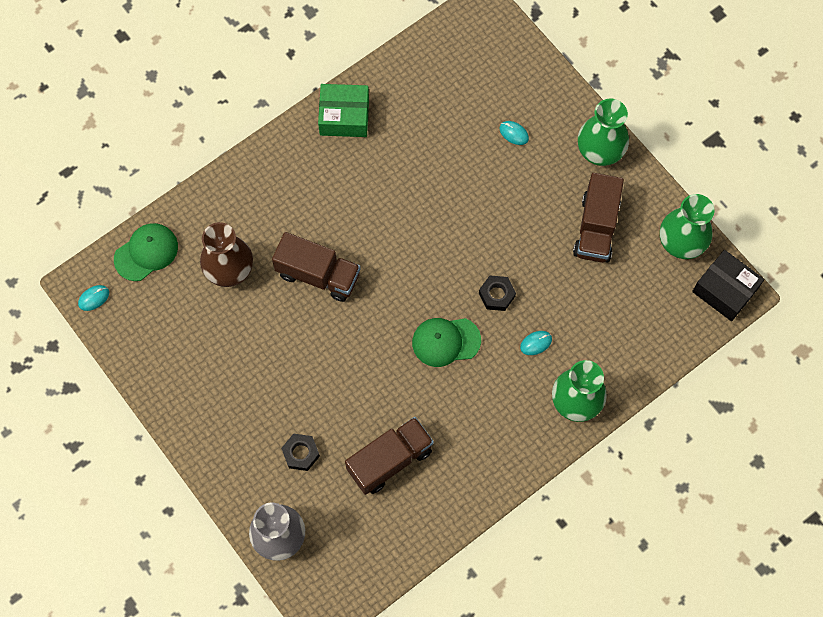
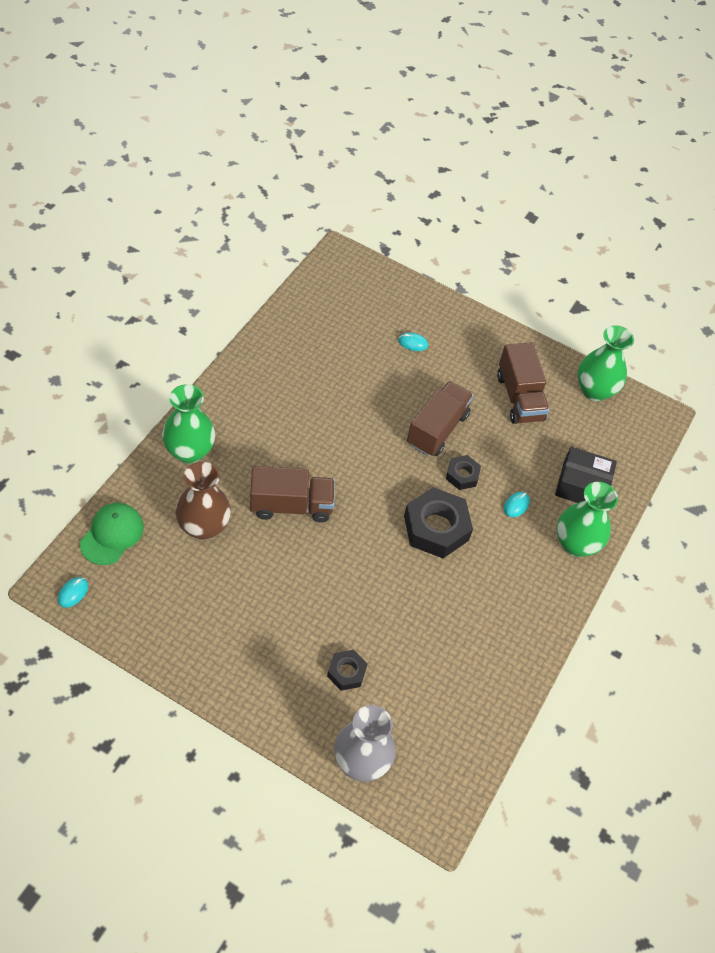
camera: 30 degrees left, 15 degrees down
green box [318,84,369,137] -> none
brown truck [345,417,434,495] -> brown truck moved to [407,381,473,457]
green cap [412,318,481,367] -> black nut [404,487,473,558]
green vase [578,99,629,166] -> green vase moved to [162,384,215,463]
black box [692,250,764,321] -> black box moved to [555,447,617,503]

